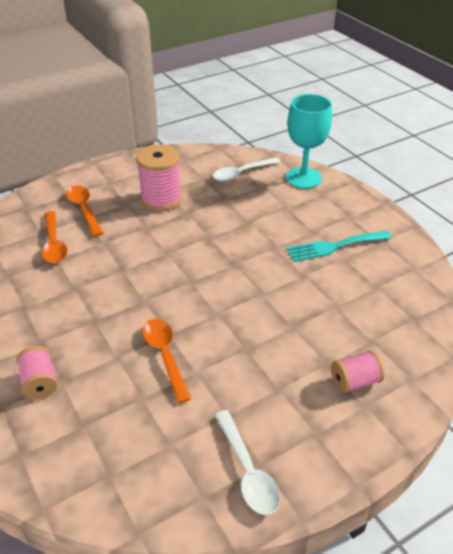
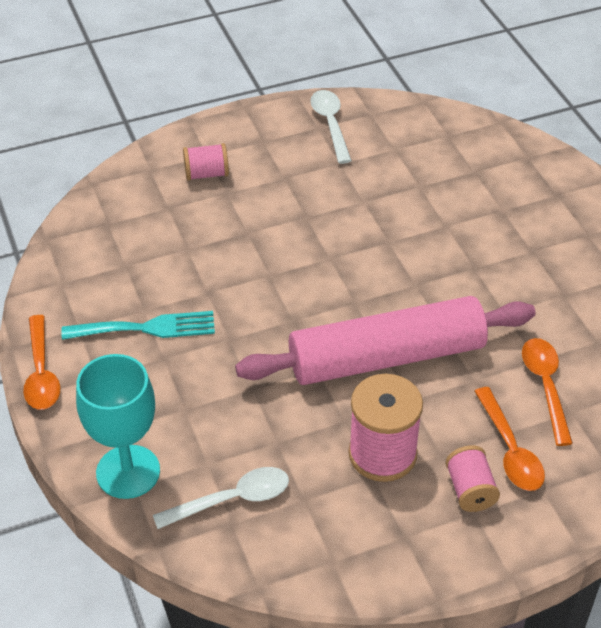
camera: 170 degrees left, 5 degrees up
pink spool [17,346,57,400] -> pink spool moved to [445,445,500,512]
orange spoon [142,318,191,403] -> orange spoon moved to [23,315,60,409]
none -> pink rolling pin [235,296,536,385]

